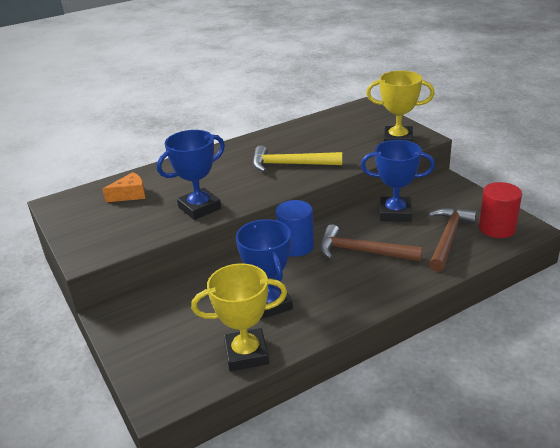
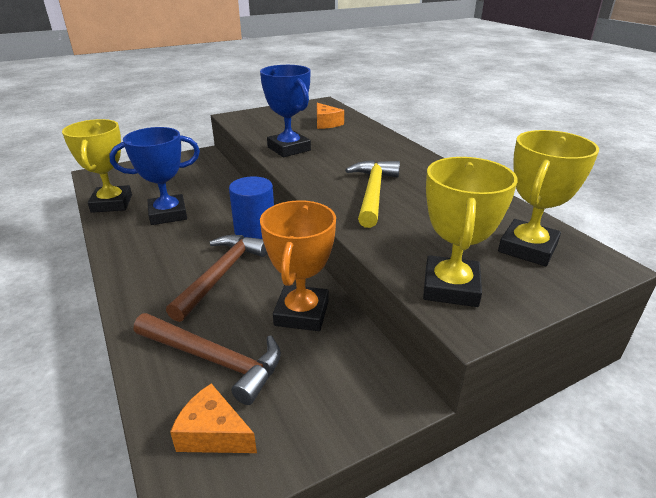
camera: 90 degrees right, 0 degrees up
blue trophy [361,140,435,222] -> orange trophy [260,200,336,331]
red cylinder [479,182,522,238] -> orange cheese [170,383,257,453]
none -> yellow trophy [498,130,599,266]

